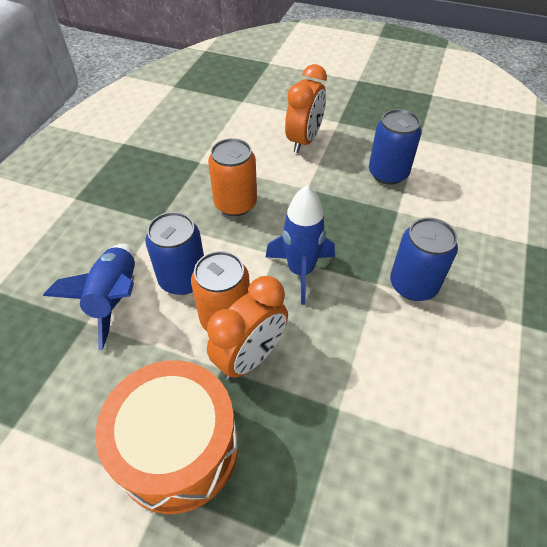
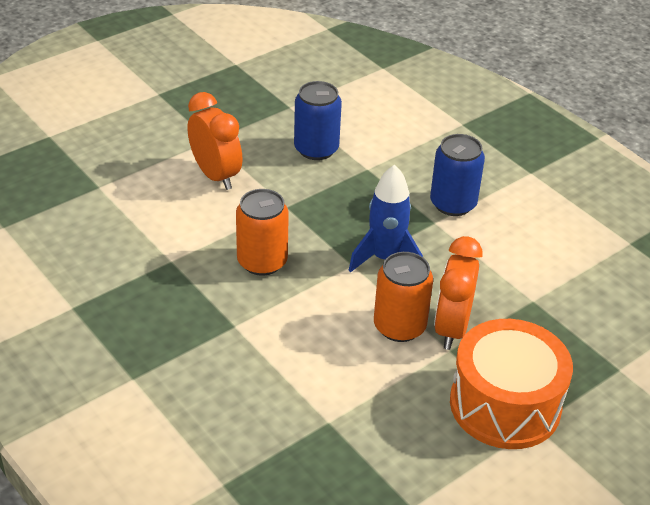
camera: 60 degrees left, 10 degrees down
blue rocket [43,244,135,350] -> none
blue can [145,212,204,295] -> none
orange clock [207,276,288,380] -> orange clock turned 150 degrees counterclockwise [434,236,482,350]

